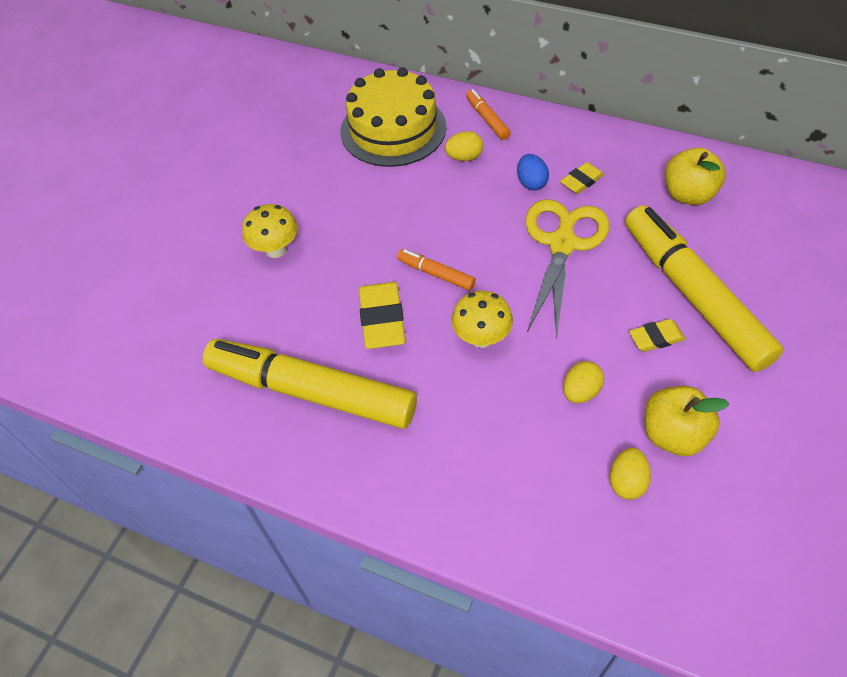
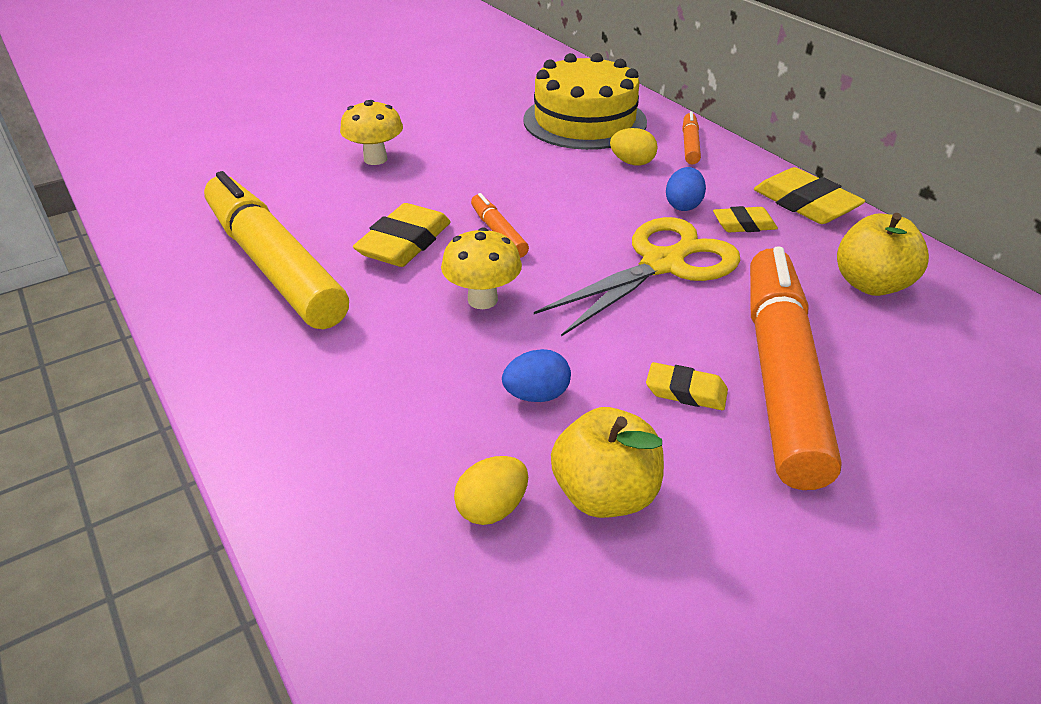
camera: 30 degrees right, 15 degrees down
yellow egg [563,361,604,403] -> blue egg [502,349,571,402]
yellow marker [625,205,784,372] -> orange marker [750,246,842,490]
none -> yellow eraser [754,167,865,224]

